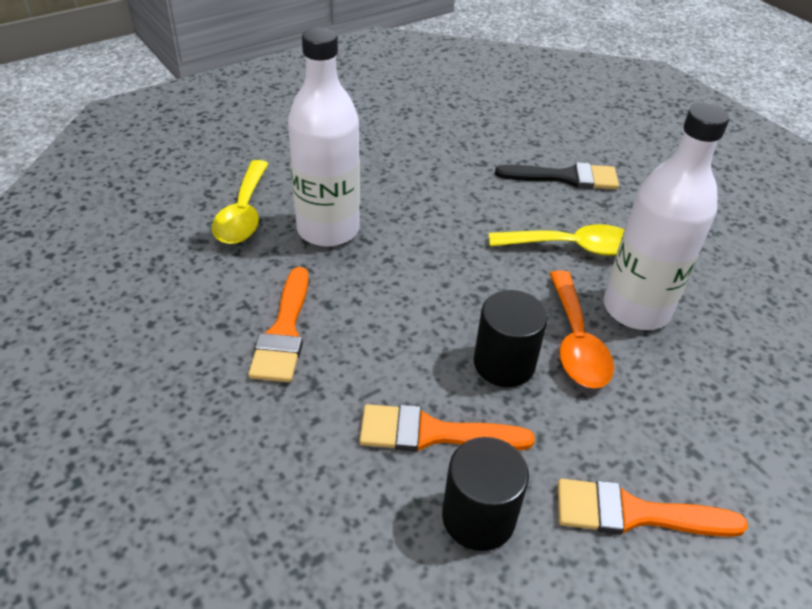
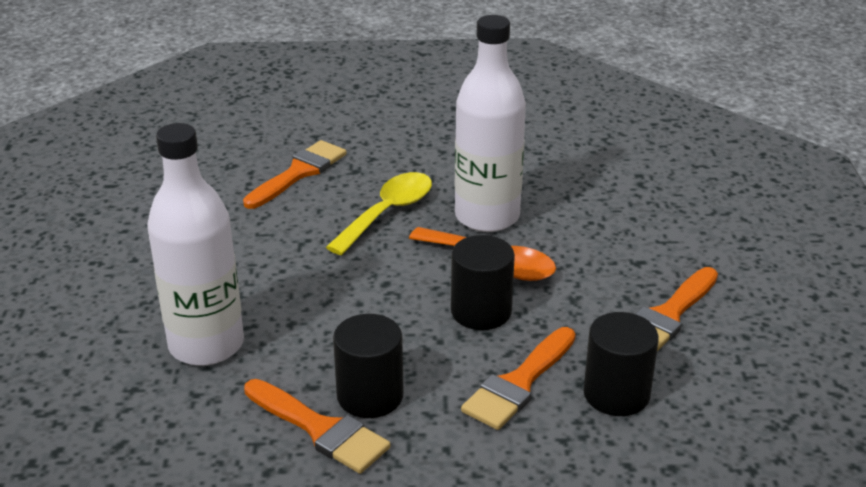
camera: 55 degrees left, 10 degrees down
yellow spoon [212,160,269,244] -> none
black brush [495,162,619,189] -> orange brush [243,140,346,209]
none -> black cylinder [333,314,404,418]

